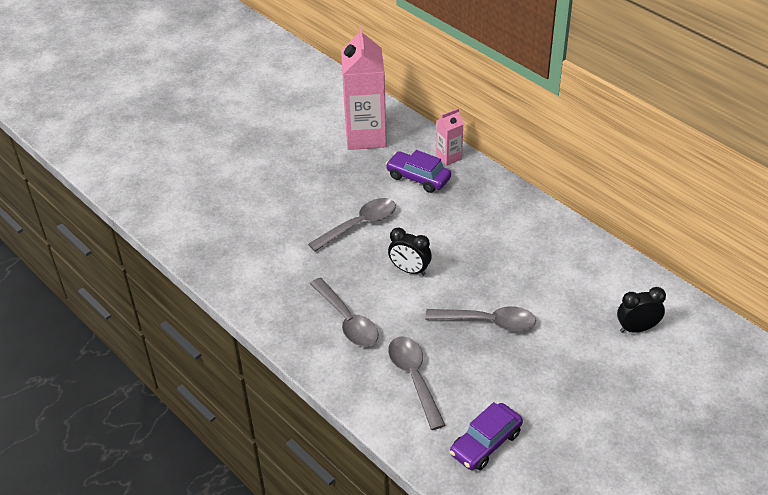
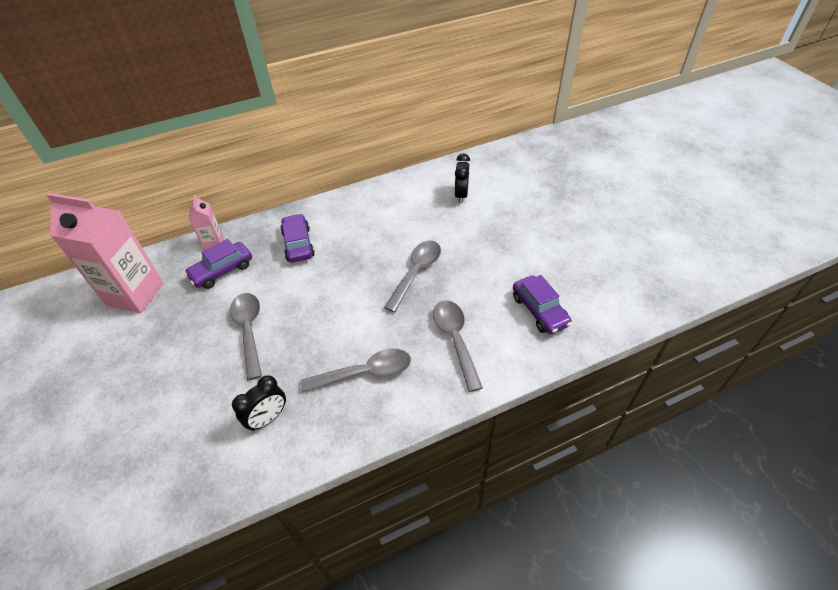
camera: 70 degrees left, 5 degrees up
black clock [388,228,432,276] -> black clock moved to [232,375,286,431]
grey spoon [388,336,446,430] -> grey spoon turned 75 degrees clockwise [433,300,483,392]
none -> purple car [280,214,315,263]

